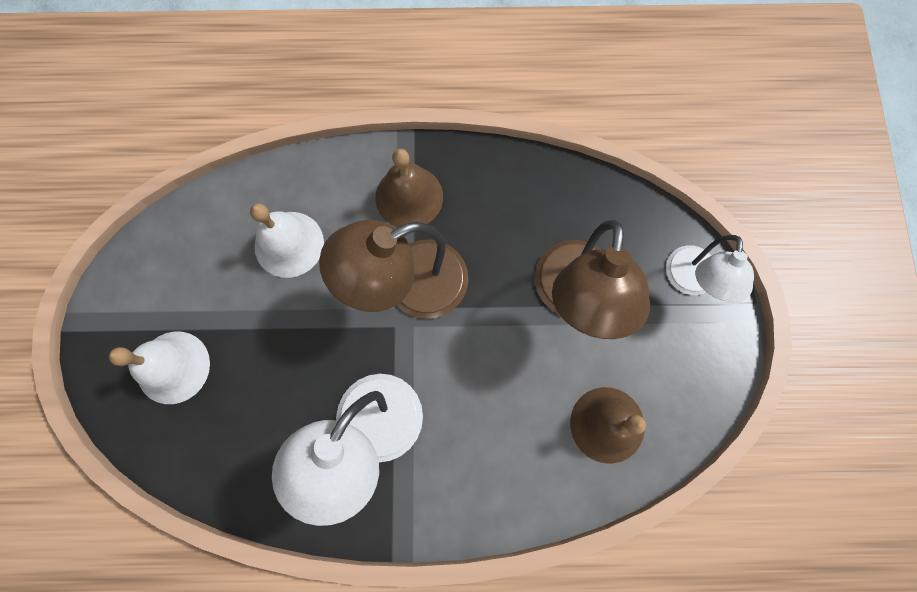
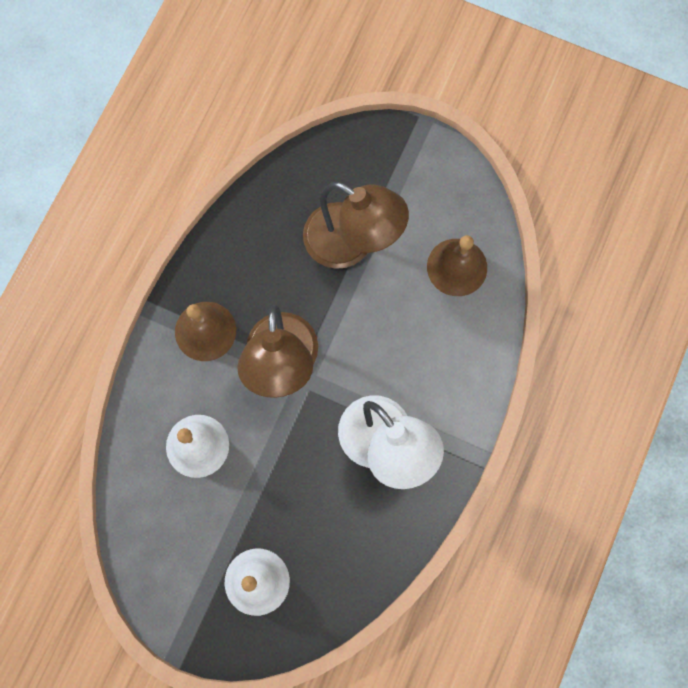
camera: 65 degrees left, 0 degrees up
white lamp [666,235,754,302] -> none

